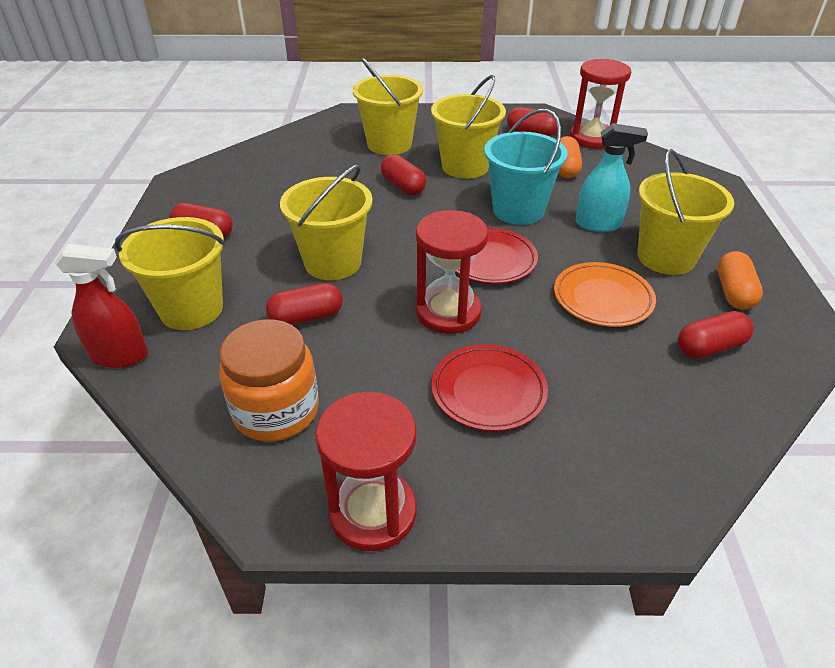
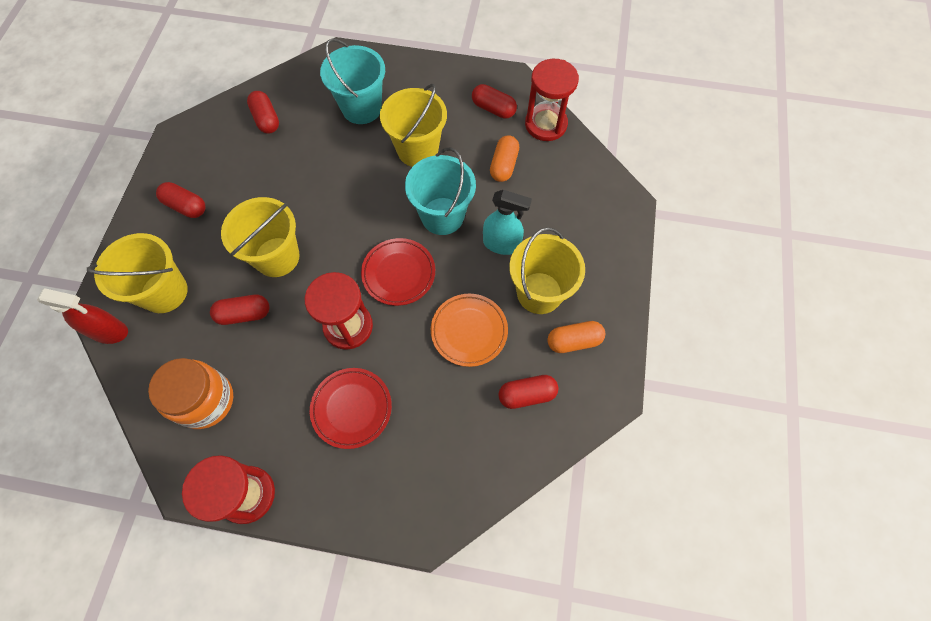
camera: 10 degrees right, 25 degrees up
yellow bucket [353,58,423,155] -> turquoise bucket [320,38,385,124]
red capsule [381,154,427,195] -> red capsule moved to [247,91,279,133]
orange capsule [717,251,763,310] -> orange capsule turned 60 degrees clockwise [547,321,605,353]

